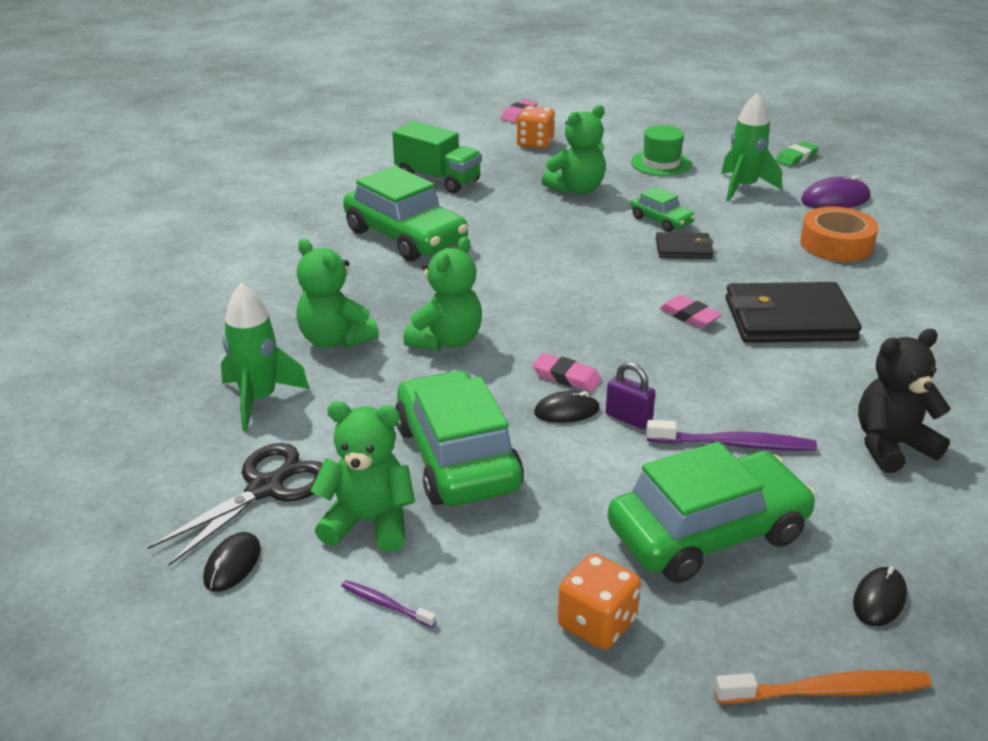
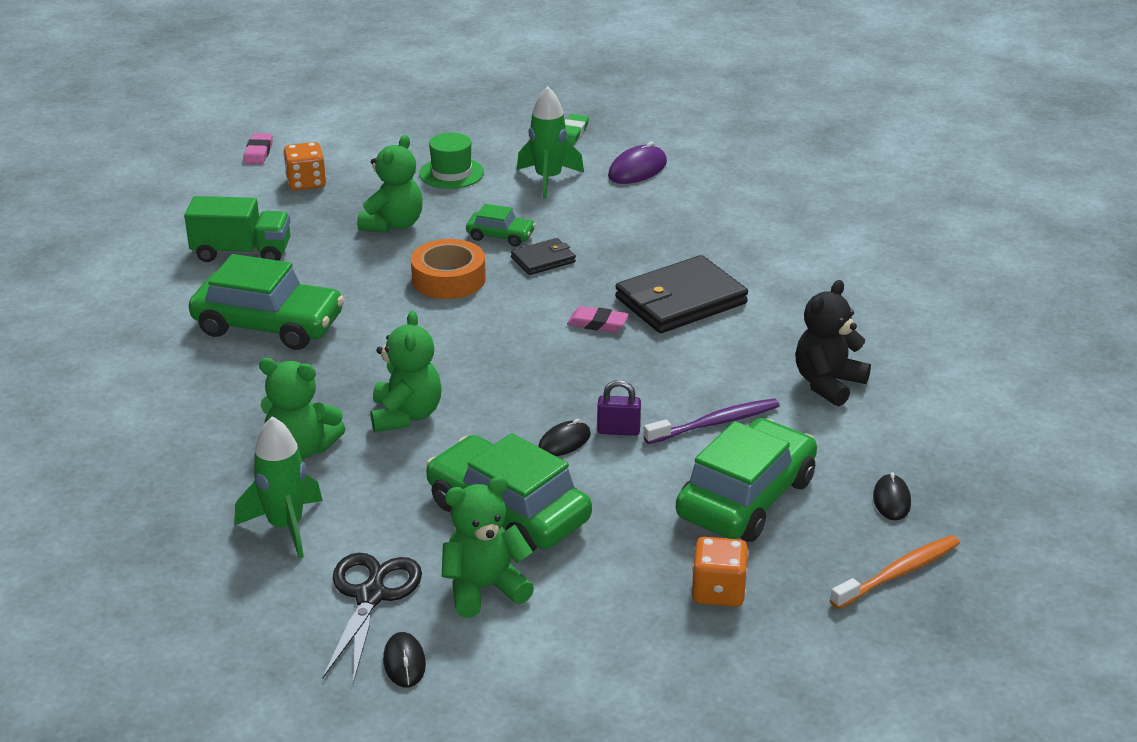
camera: 30 degrees left, 0 degrees up
purple toothbrush [341,580,436,628] -> none
pink eraser [532,353,602,392] -> none
orange tape [800,207,879,262] -> orange tape moved to [411,239,486,299]

